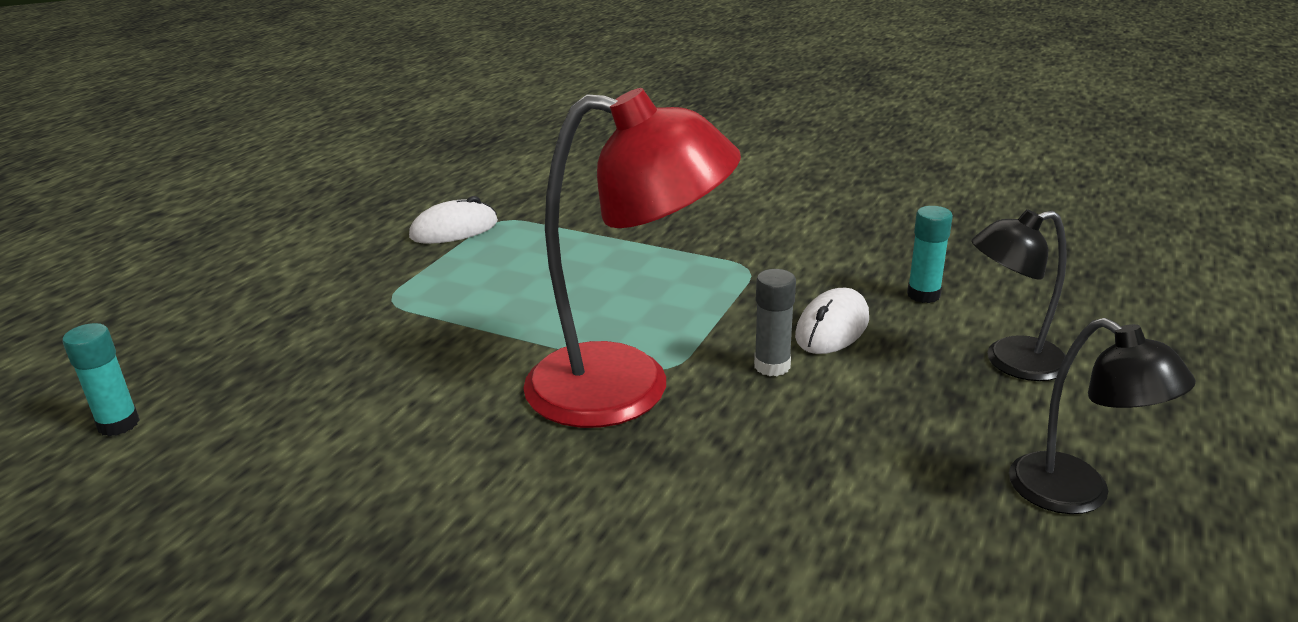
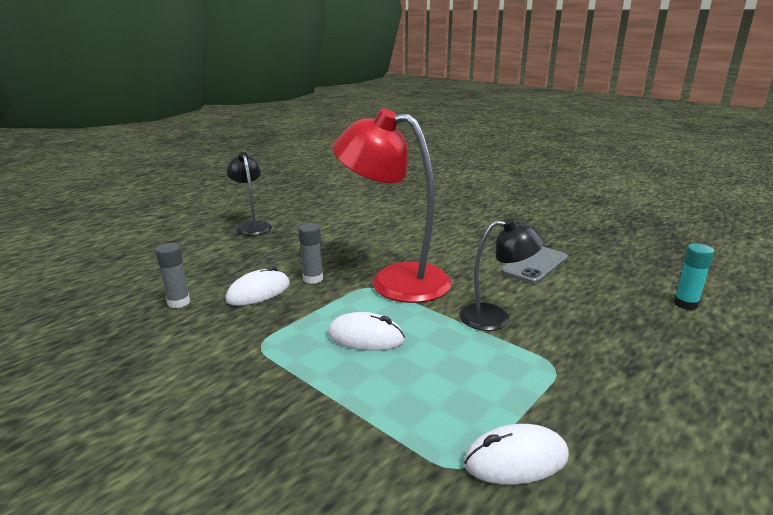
camera: 165 degrees left, 5 degrees down
turquoise glue stick [907,206,953,303] -> grey glue stick [155,243,190,308]
black lamp [971,209,1067,381] -> black lamp moved to [459,218,544,331]
none -> white mouse [327,312,405,351]
none -> grey phone [501,247,568,284]

